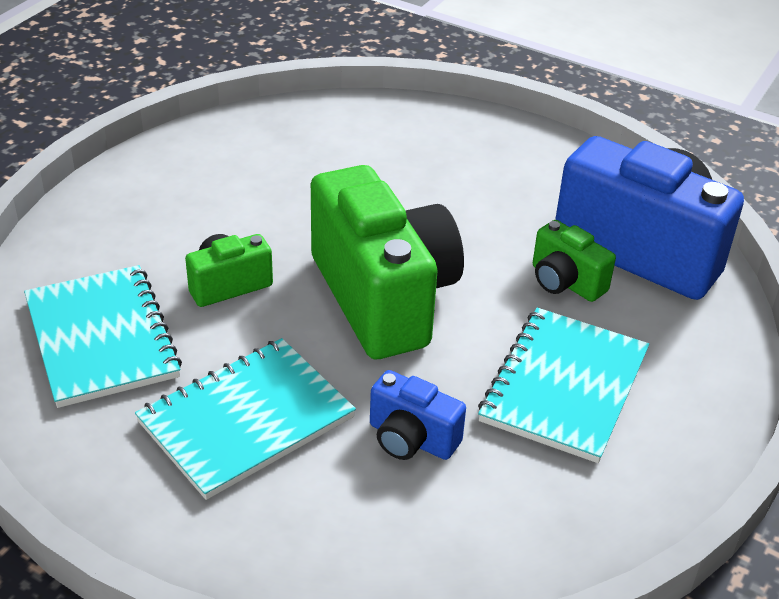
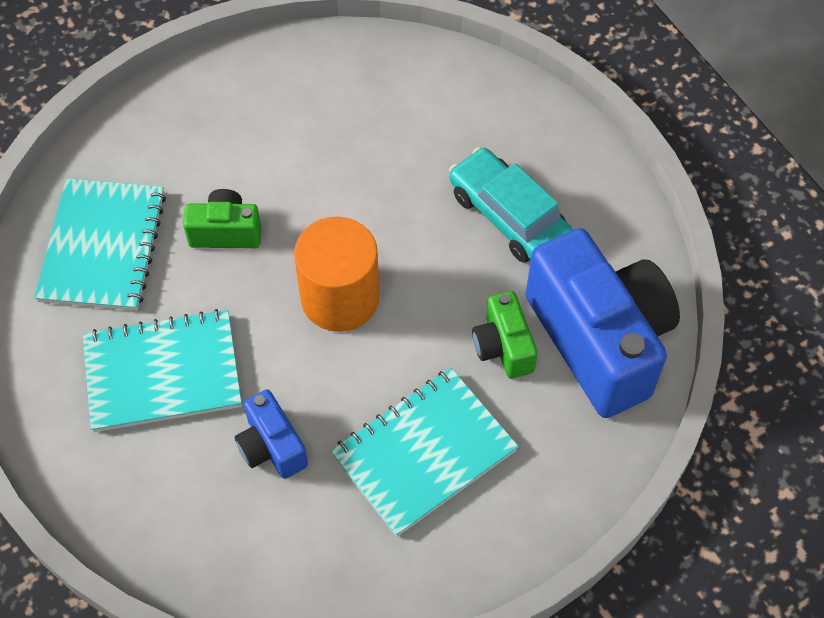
camera: 30 degrees right, 20 degrees up
green camera [311,165,464,359] -> orange cylinder [294,217,379,332]
none -> turquoise car [449,147,573,263]

